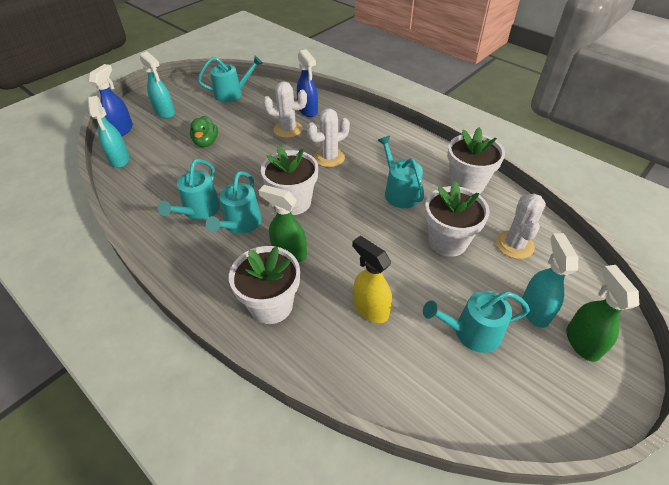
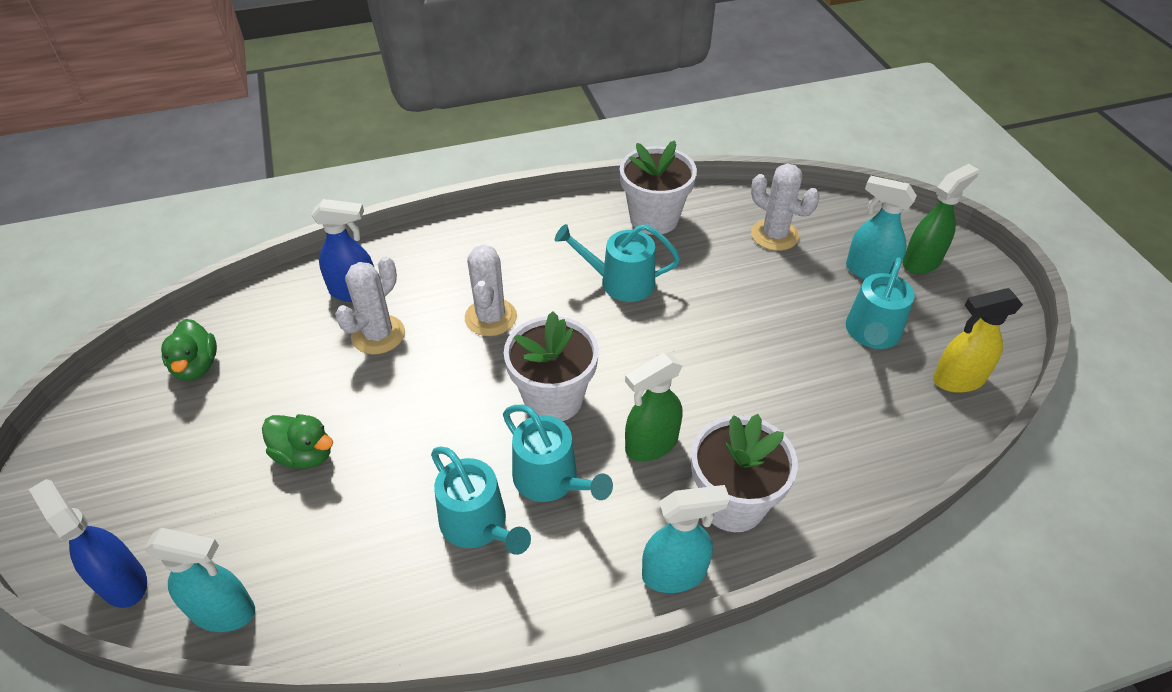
camera: 60 degrees left, 0 degrees up
turquoise spray bottle [140,51,175,119] -> turquoise spray bottle moved to [642,485,730,593]
turquoise watering can [198,56,263,102] -> green duck [161,319,217,381]
yellow spray bottle [352,236,392,323] -> yellow spray bottle moved to [933,288,1023,393]
white flower pot [425,181,490,257] -> none
green spray bottle [567,265,639,362] -> green spray bottle turned 120 degrees clockwise [903,164,979,275]

